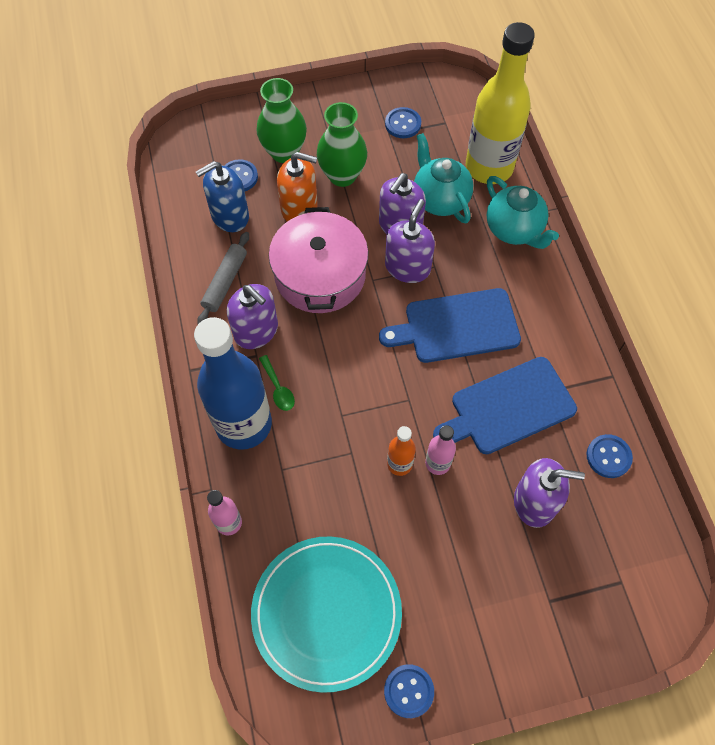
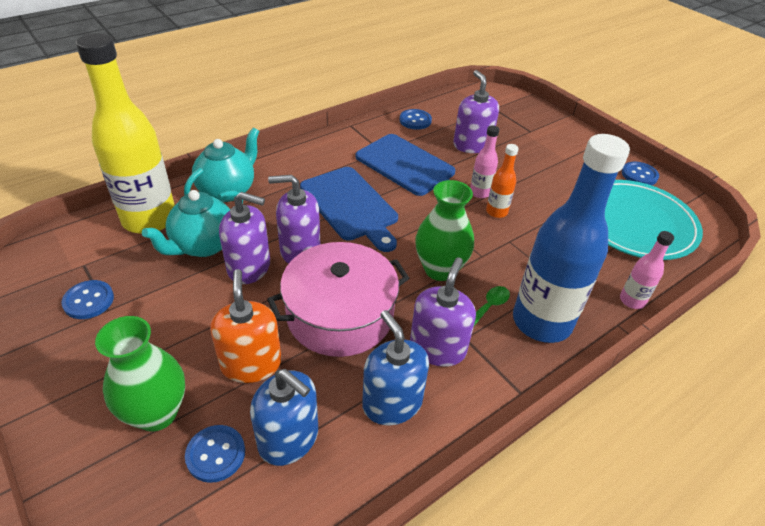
camera: 115 degrees left, 20 degrees down
grey rolling pin [197,232,249,324] -> blue soap dispenser [362,310,429,425]
green vase [317,102,367,187] -> green vase moved to [415,180,474,281]

